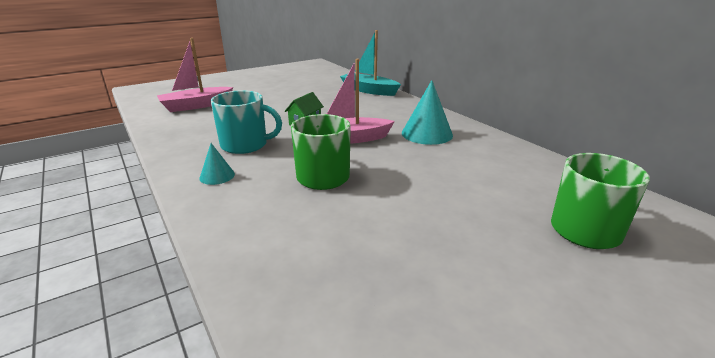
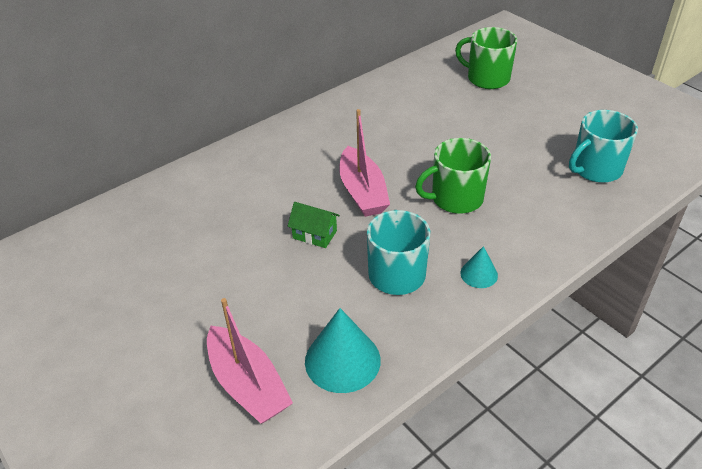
camera: 95 degrees left, 15 degrees up
turquoise boat [340,30,401,96] -> none
turquoise cone [402,80,453,145] -> turquoise cone moved to [305,308,381,393]
none -> turquoise mug [569,110,638,183]

